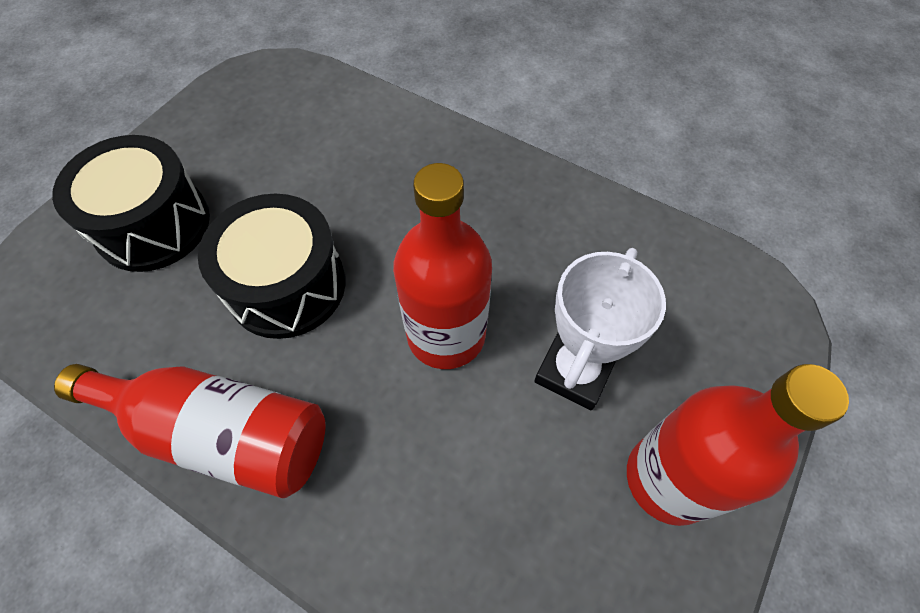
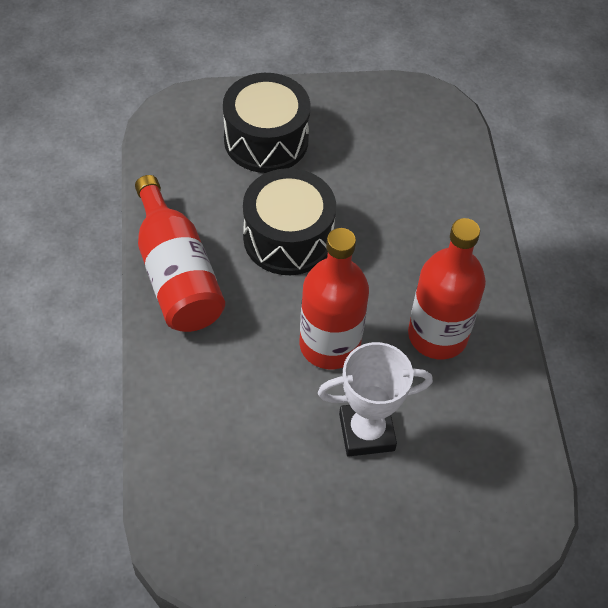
camera: 50 degrees right, 5 degrees down
red bottle [627,364,849,526] -> red bottle moved to [408,218,486,359]

